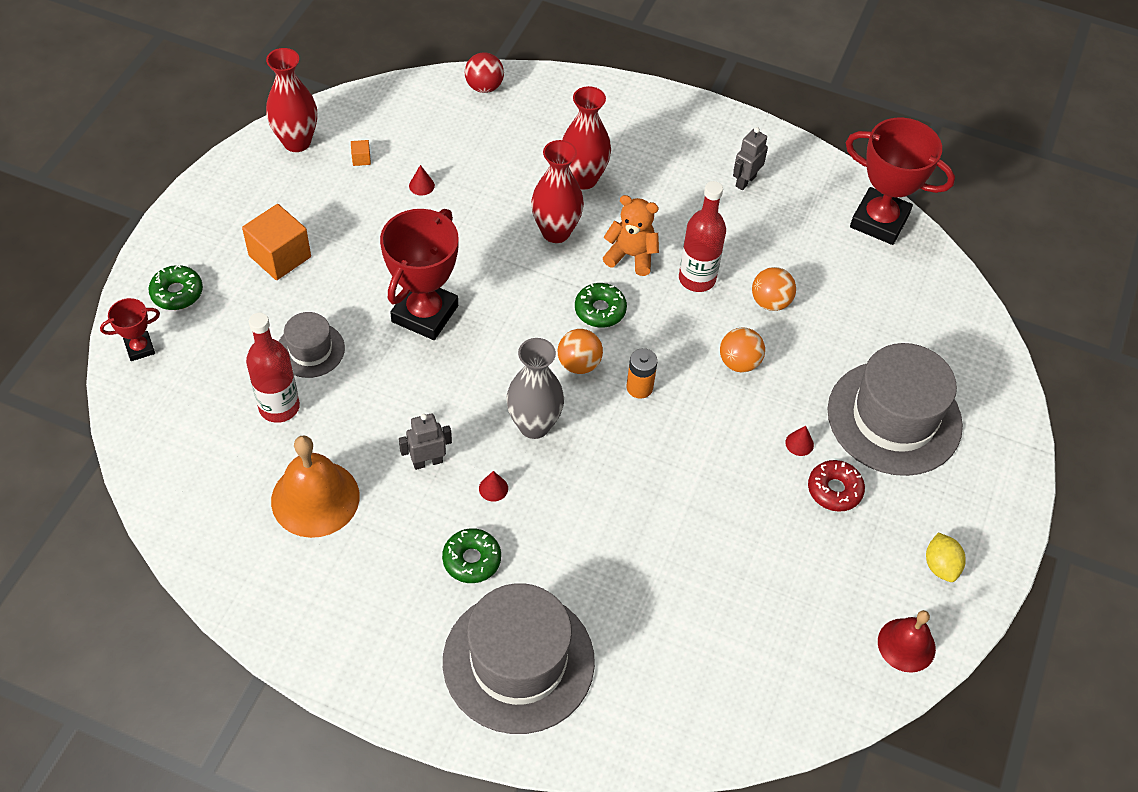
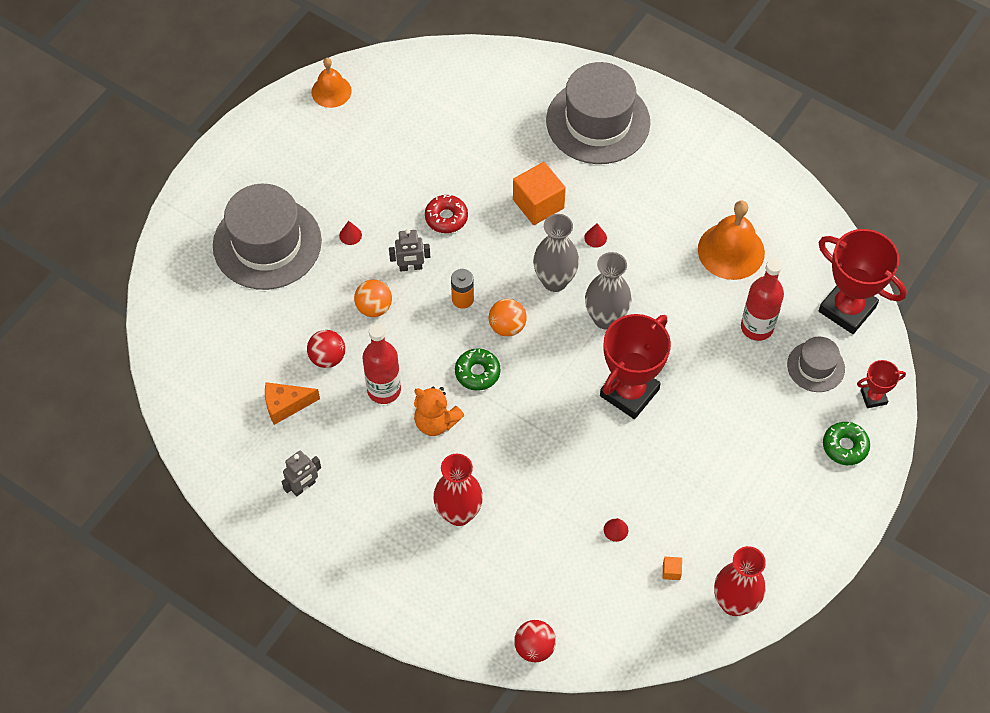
camera: 165 degrees left, 5 degrees up
orange cube [242,204,311,280] -> orange cube moved to [513,162,566,225]
grey hat [278,312,345,378] -> grey hat moved to [787,337,845,392]
grey robot [399,414,452,470] -> grey robot moved to [389,229,430,271]
green donut [442,528,501,583] -> none
red vase [531,140,584,243] -> none
orange ball [752,267,796,311] -> red ball [307,330,345,368]
red donut [808,460,865,512] -> red donut moved to [425,195,468,233]
red trophy [846,117,955,245] -> red trophy moved to [819,229,907,334]
red bell [878,610,936,673] -> orange bell [311,58,352,108]
yellow lemon [926,532,966,582] -> none
none -> orange cheese [265,382,320,425]
none -> grey vase [585,252,632,330]

